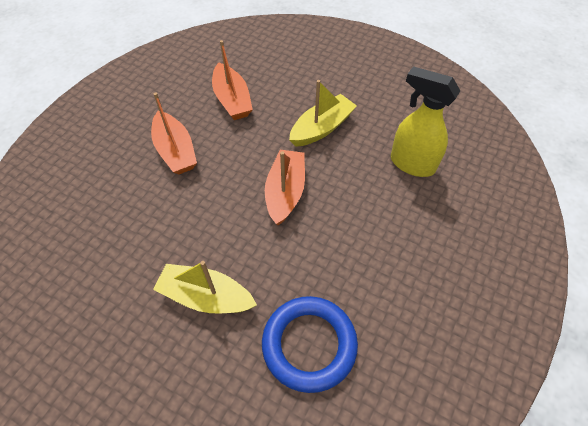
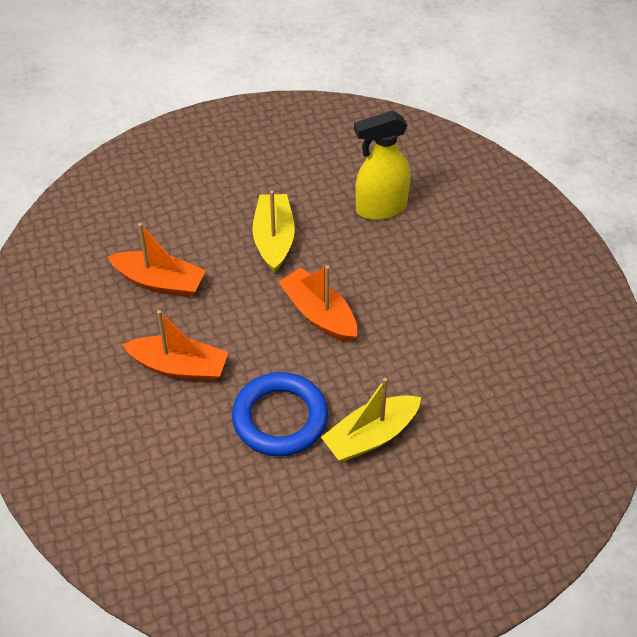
camera: 50 degrees left, 5 degrees down
blue ring [262,296,358,393] -> blue ring moved to [232,372,328,456]

